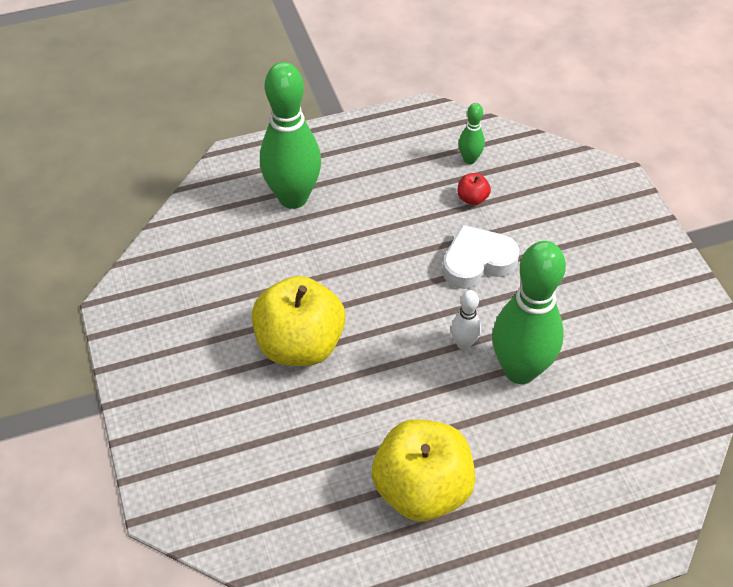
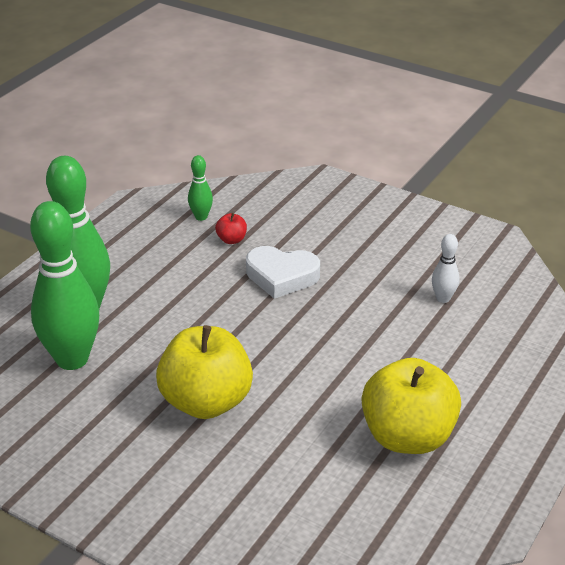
camera: 40 degrees left, 15 degrees down
white heart [442,225,520,289] -> white heart turned 105 degrees counterclockwise [246,246,320,299]
white bowling pin [451,290,481,350] -> white bowling pin moved to [432,234,459,303]
green bowling pin [492,241,566,384] -> green bowling pin moved to [30,201,99,370]

